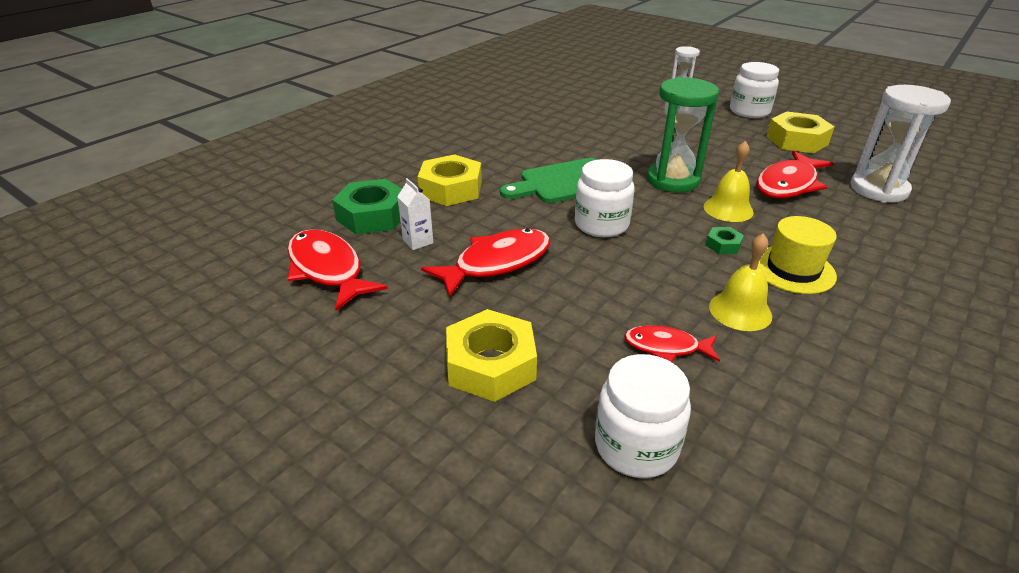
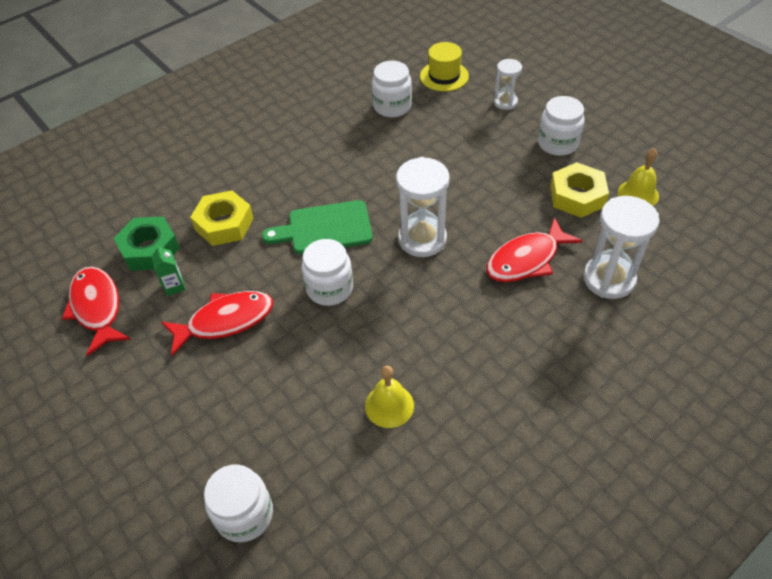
camera: 15 degrees right, 15 degrees up
white carton [397,178,433,250] -> green carton [151,244,185,296]
yellow nut [446,309,537,402] -> none
red fish [624,325,720,362] -> none
green hourglass [647,77,719,193] -> white hourglass [396,157,449,257]
yellow bell [704,141,754,222] -> yellow bell moved to [618,148,659,206]
green nut [706,227,744,254] -> none
yellow hat [758,216,837,294] -> yellow hat moved to [420,42,469,91]
none -> white jar [372,61,412,117]

